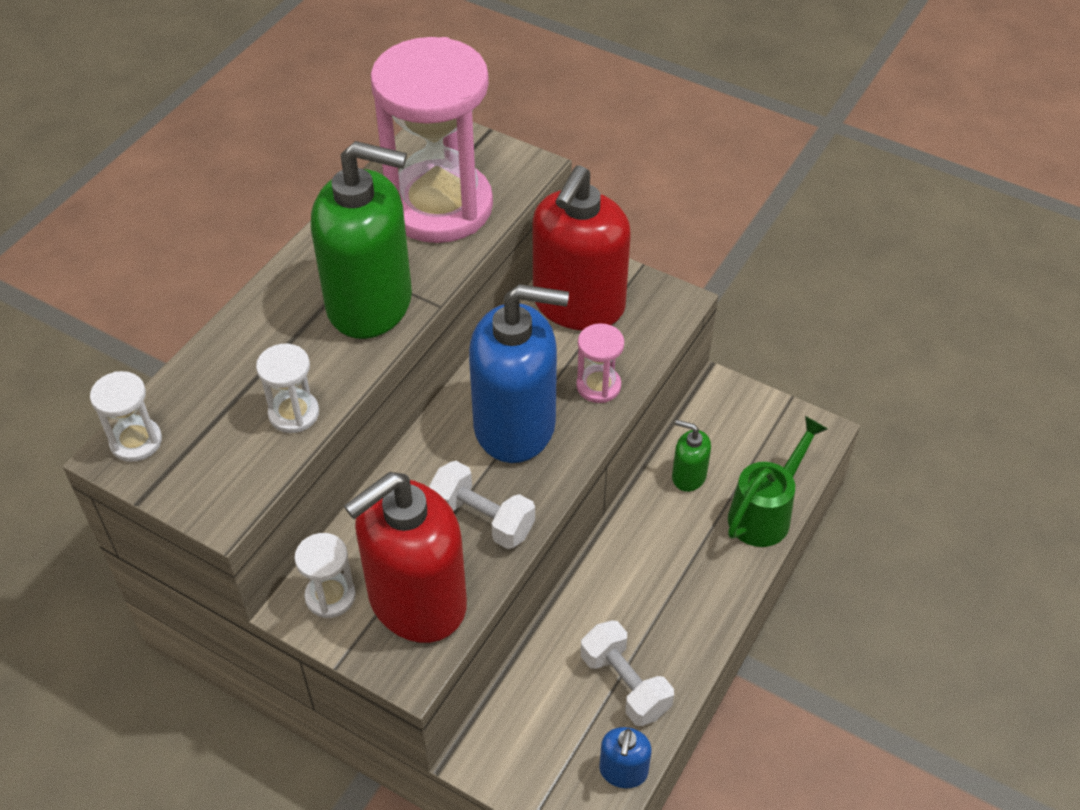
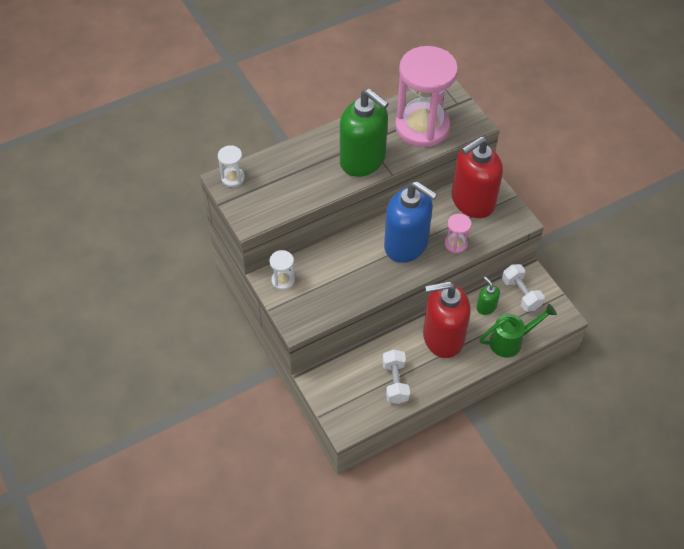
camera: 30 degrees right, 5 degrees up
white hourglass [256,344,319,433] -> none
red soap dispenser [344,472,467,643] -> red soap dispenser moved to [423,281,471,358]
white dumbbell [429,461,535,549] -> white dumbbell moved to [502,264,545,312]
blue soap dispenser [599,727,652,788] -> none

